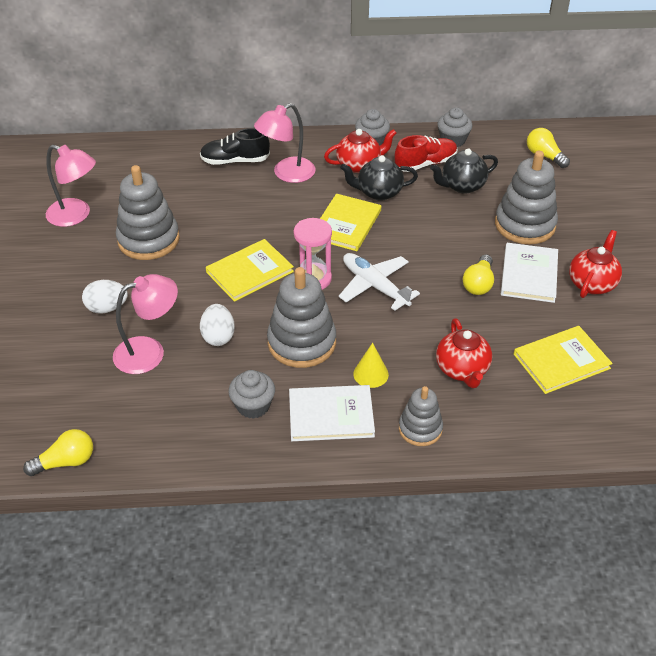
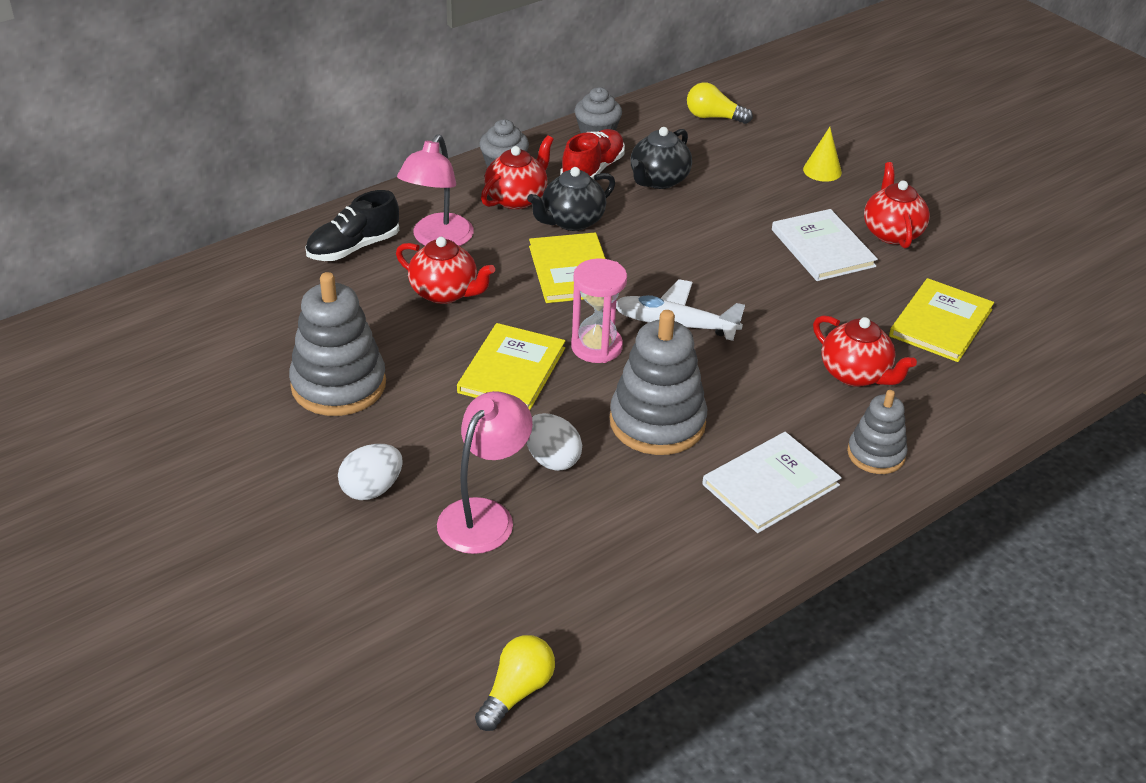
camera: 35 degrees left, 5 degrees down
pink lamp [46,145,96,227] -> none
grey cupcake [228,370,275,419] -> none
yellow cone [353,343,389,388] -> yellow cone moved to [803,127,842,182]
yellow light bulb [463,255,494,295] -> none
grey stacking toy [495,151,558,244] -> none
none -> red teapot [396,237,495,304]

